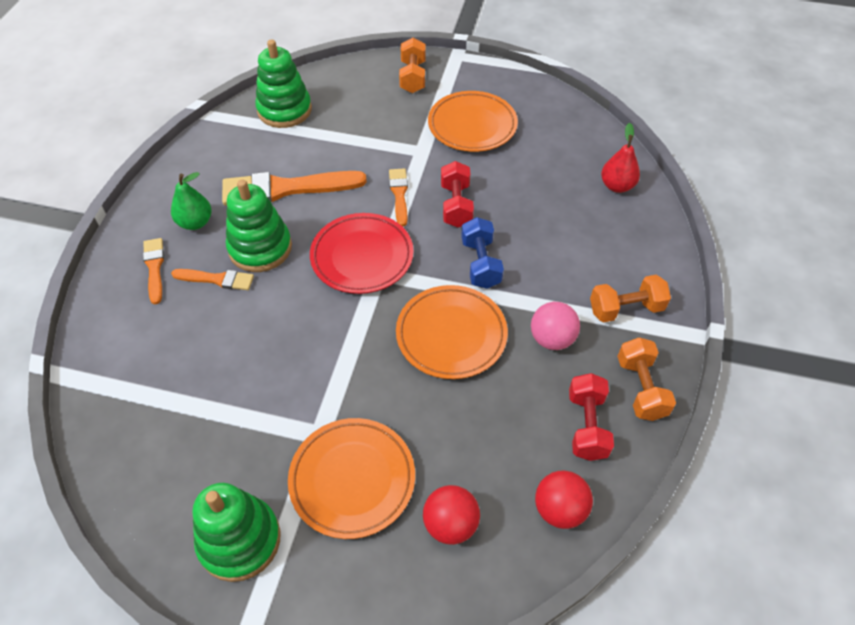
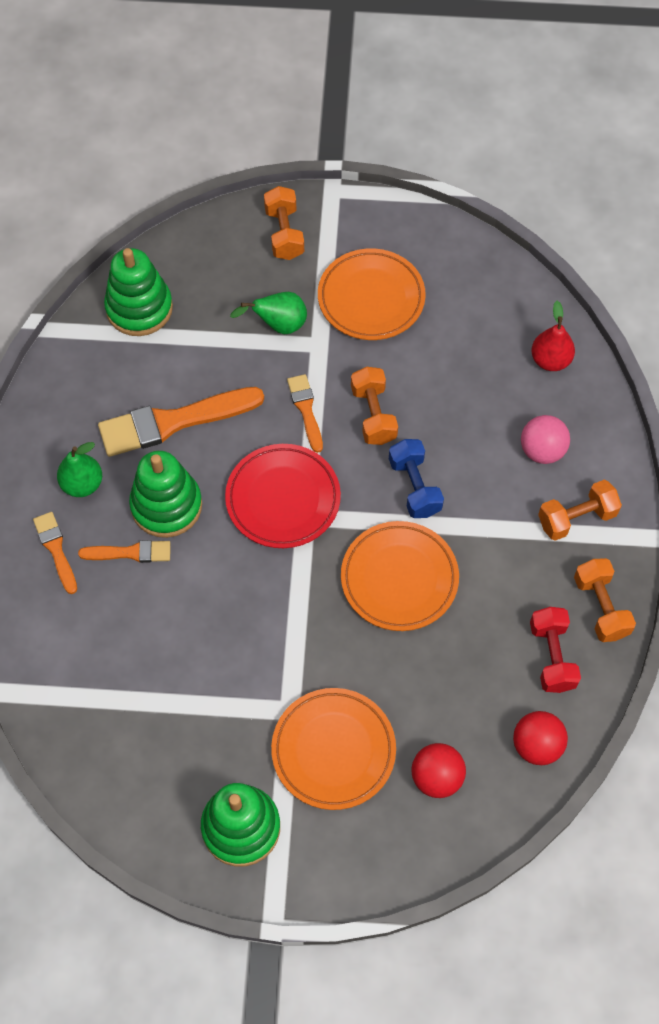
camera: 10 degrees left, 10 degrees up
red dumbbell [441,161,474,227] -> orange dumbbell [351,367,398,445]
pink ball [531,302,580,350] -> pink ball moved to [521,415,570,464]
none -> green pear [230,292,307,334]

